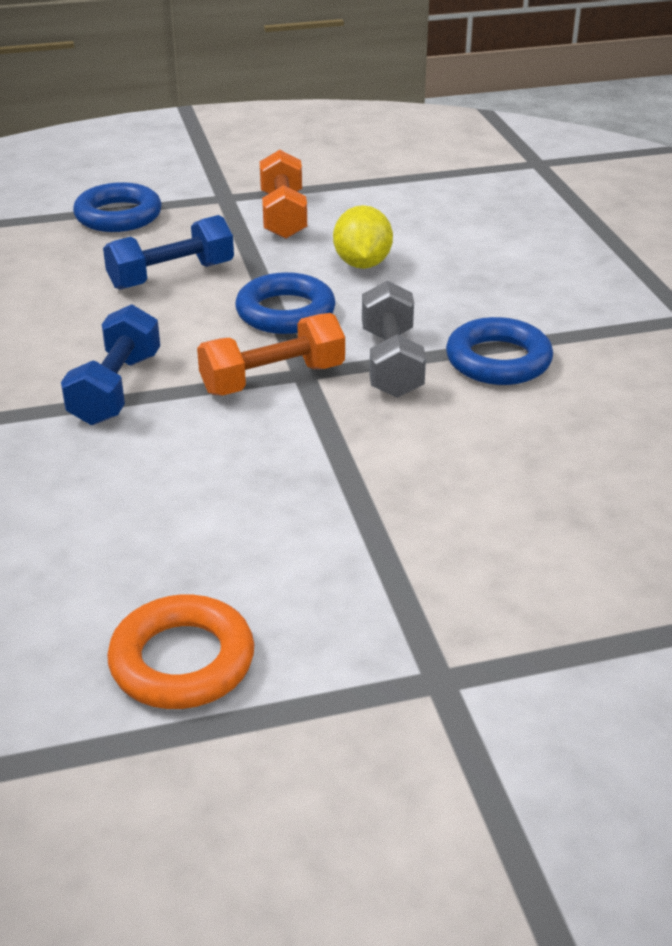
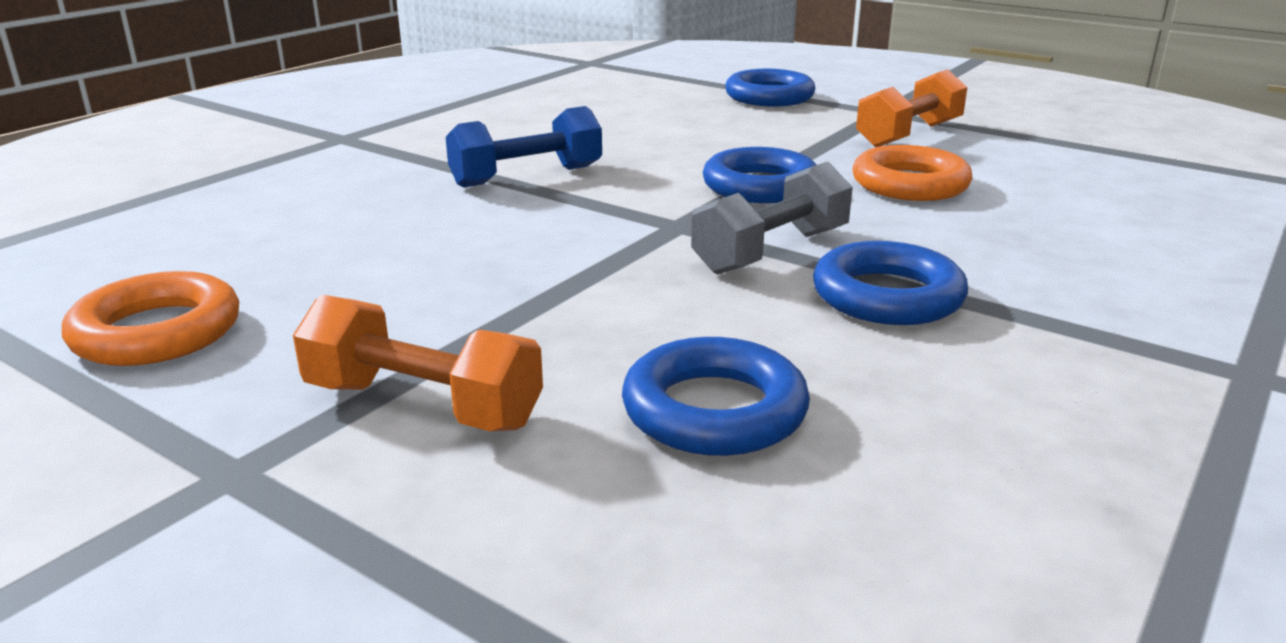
camera: 50 degrees right, 10 degrees down
blue dumbbell [103,215,234,290] -> none
orange dumbbell [197,313,345,396] -> orange dumbbell moved to [293,295,543,431]
yellow lemon [333,205,393,269] -> orange ring [852,145,973,201]
none -> blue ring [622,337,810,456]

